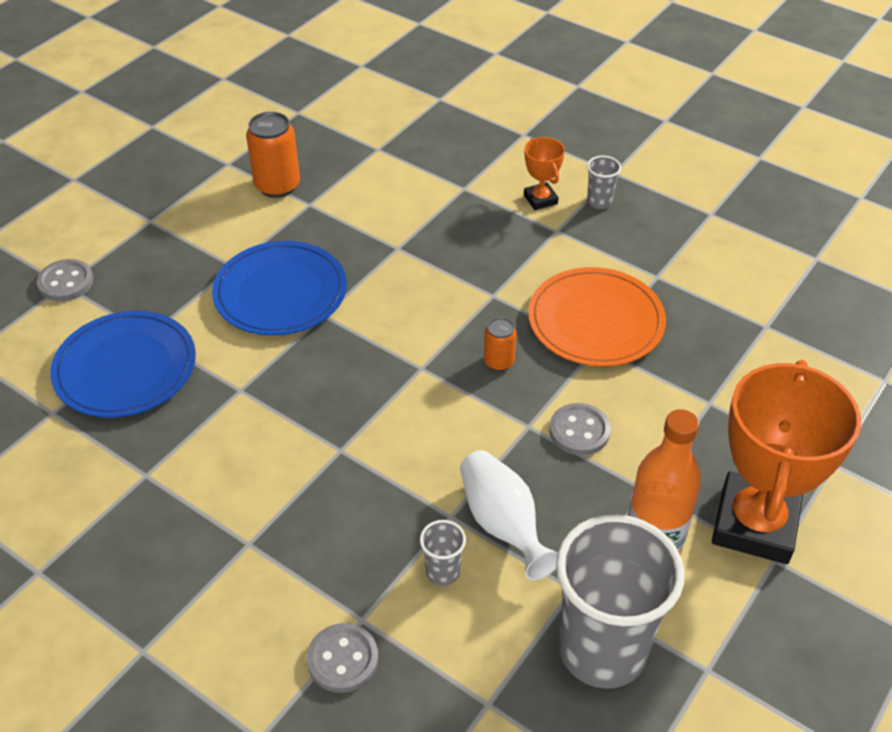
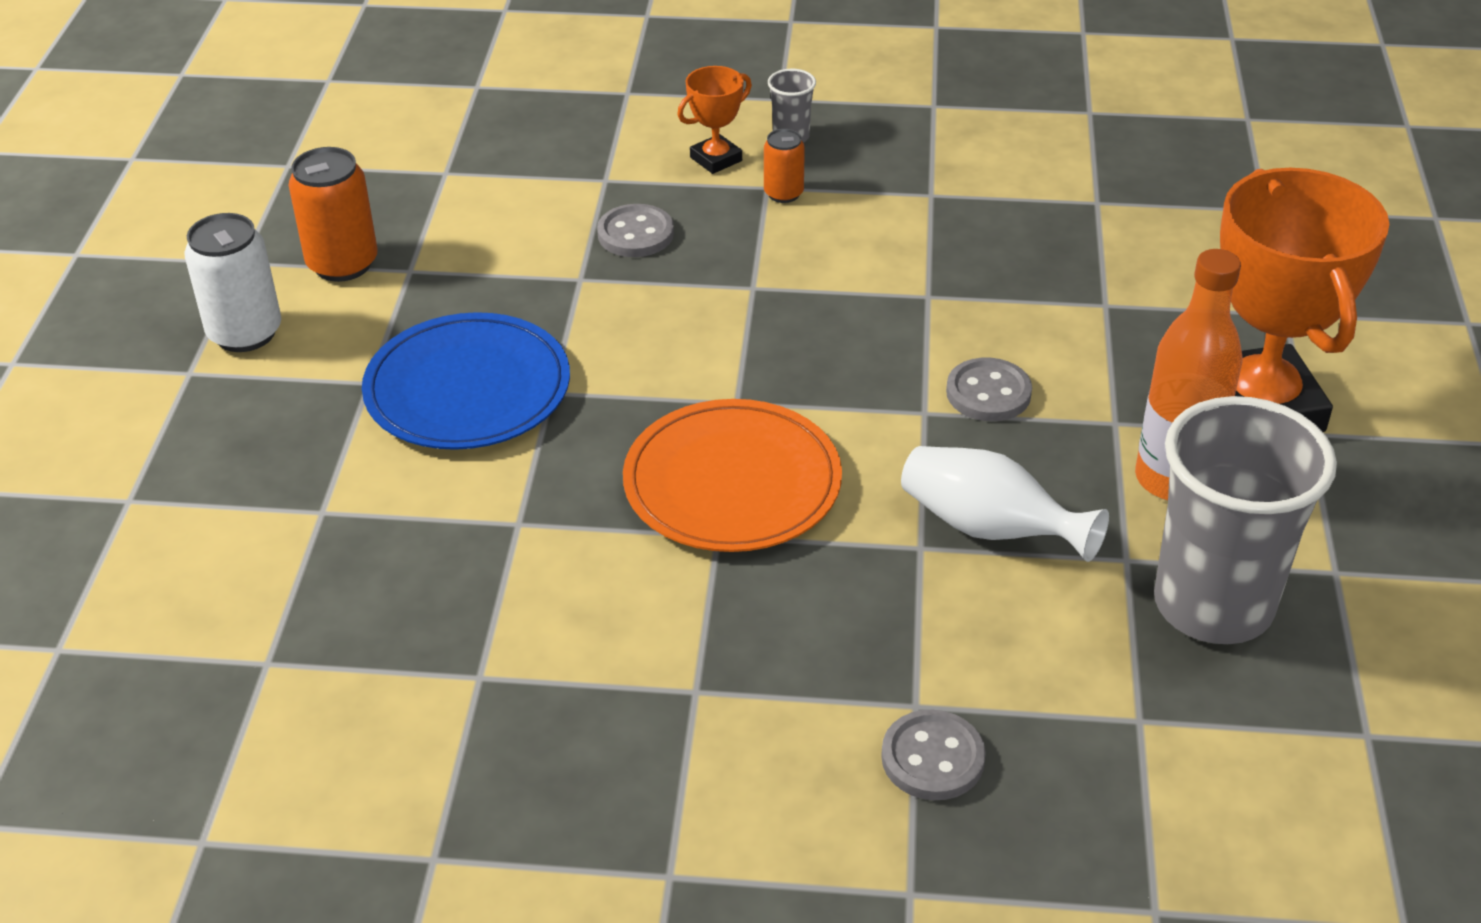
camera: 30 degrees left, 5 degrees down
grey button [37,259,94,302] -> grey button moved to [597,204,674,257]
blue plate [50,311,196,418] -> none
grey cup [420,520,466,586] -> none
orange can [484,317,517,371] -> orange can moved to [764,129,805,203]
orange trophy [524,137,565,210] -> orange trophy turned 75 degrees counterclockwise [677,66,752,174]
orange plate [528,267,666,366] -> orange plate moved to [623,399,842,552]
none -> white can [184,213,281,352]

